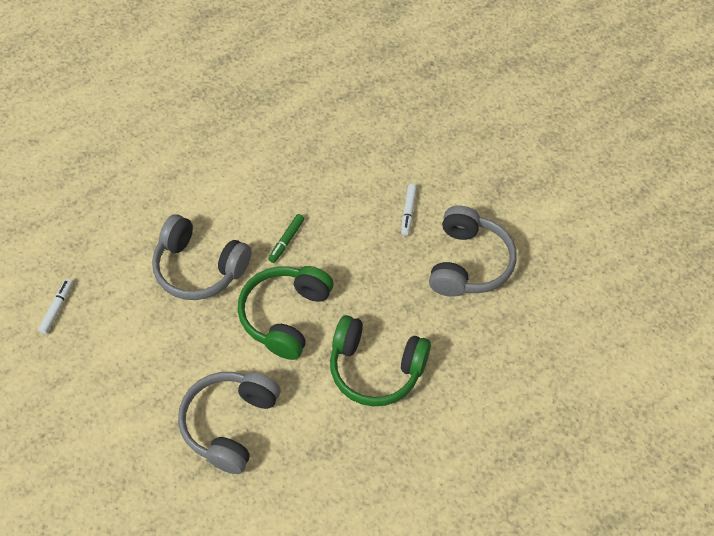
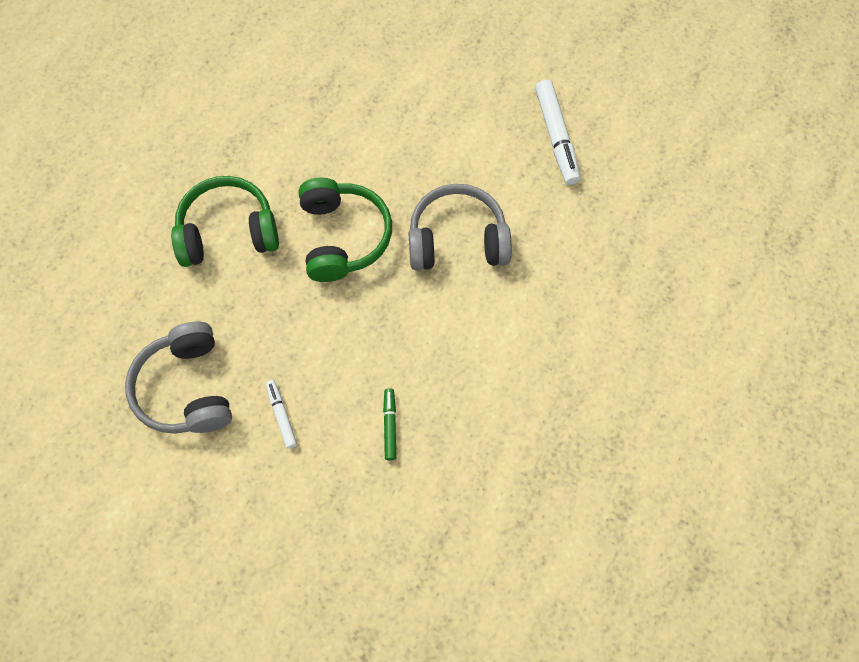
camera: 150 degrees right, 10 degrees up
white marker [38,279,73,334] -> white marker [535,80,580,185], size x1.81
grey headphones [178,372,280,474] -> none
green marker [268,214,304,263] -> green marker moved to [383,388,396,461]

